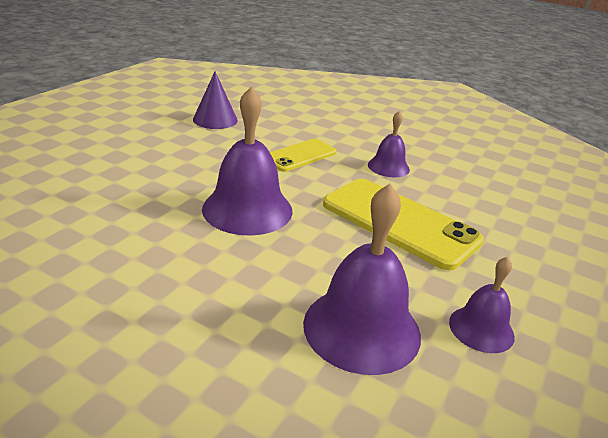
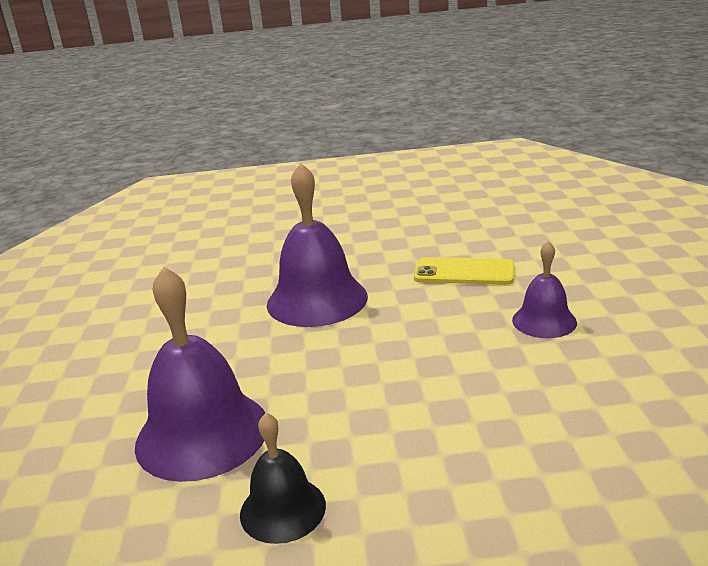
camera: 60 degrees right, 5 degrees down
purple cone [193,71,238,129] -> none
yellow phone [323,179,484,270] -> none
purple bell [449,257,515,353] -> black bell [240,413,326,544]

